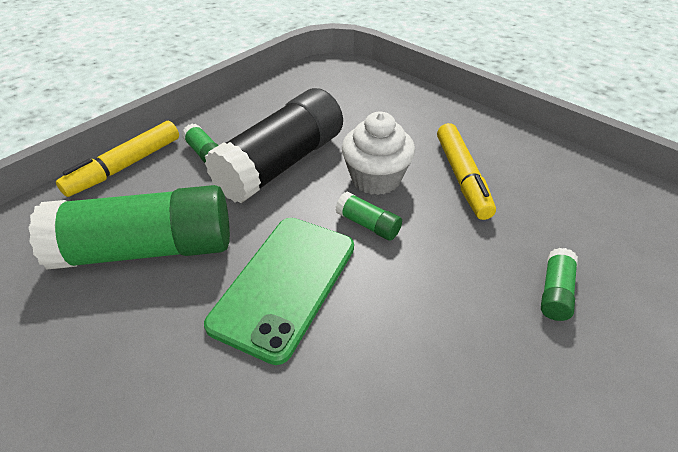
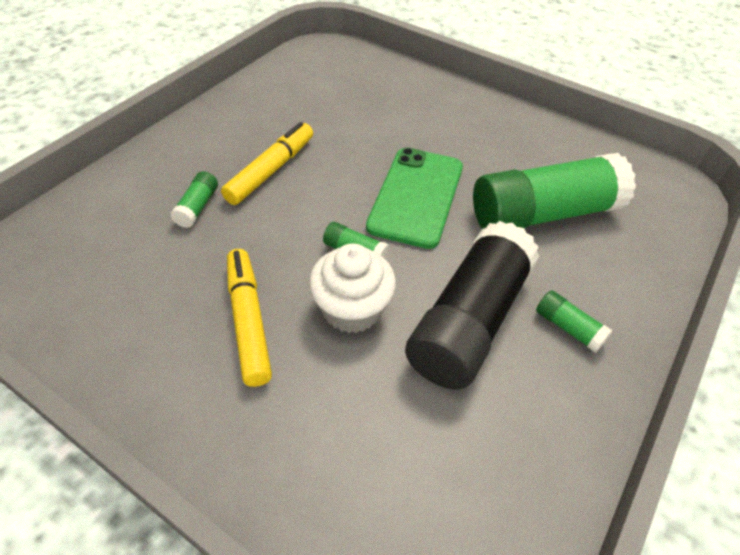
camera: 170 degrees right, 5 degrees up
yellow marker [56,121,179,197] -> yellow marker moved to [221,122,313,205]

